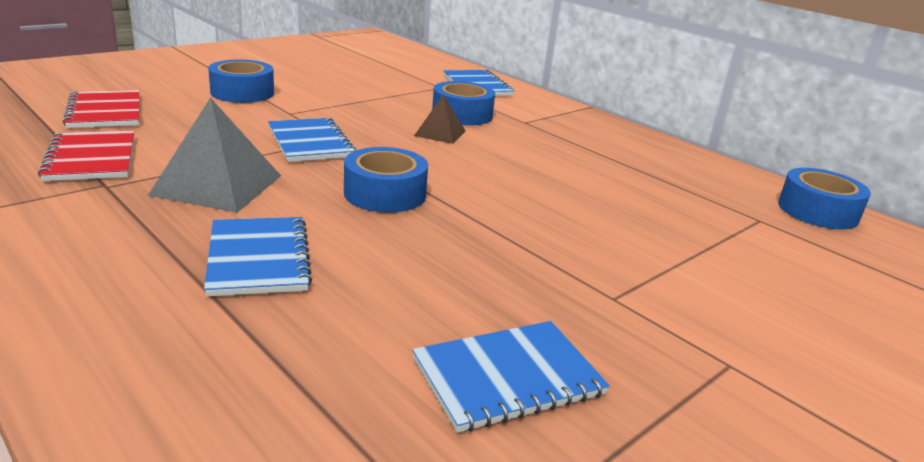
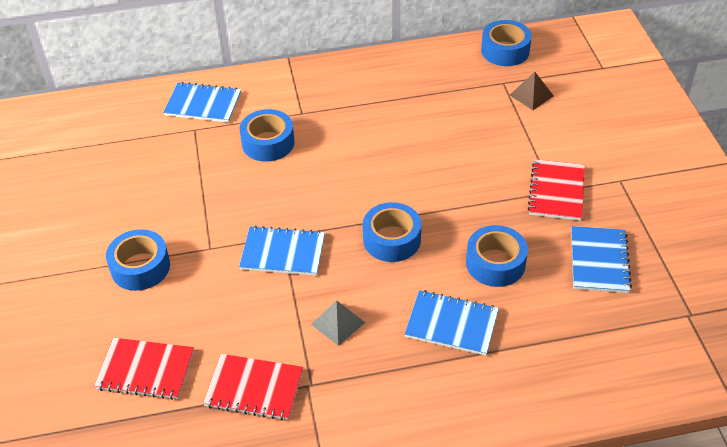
camera: 55 degrees left, 20 degrees up
grey pyramid [148,98,281,213] -> grey pyramid [311,300,365,346], size x0.57
brown pyramid [414,95,466,144] -> brown pyramid moved to [510,72,554,110]
none -> blue tape [466,225,528,287]
none -> red notebook [528,159,585,221]

